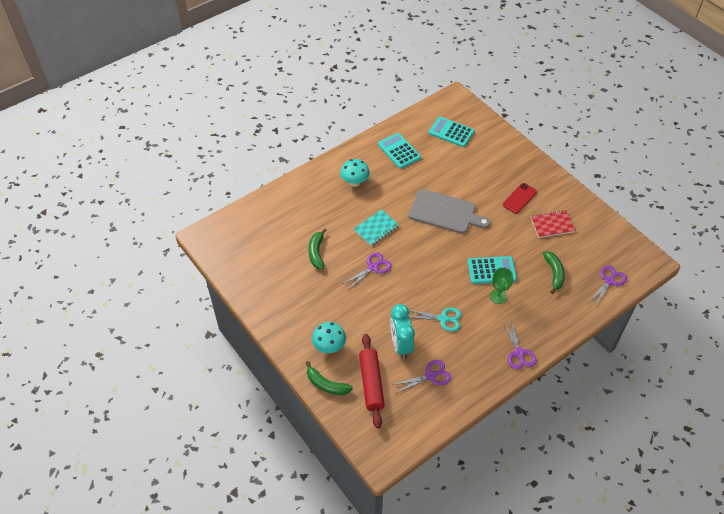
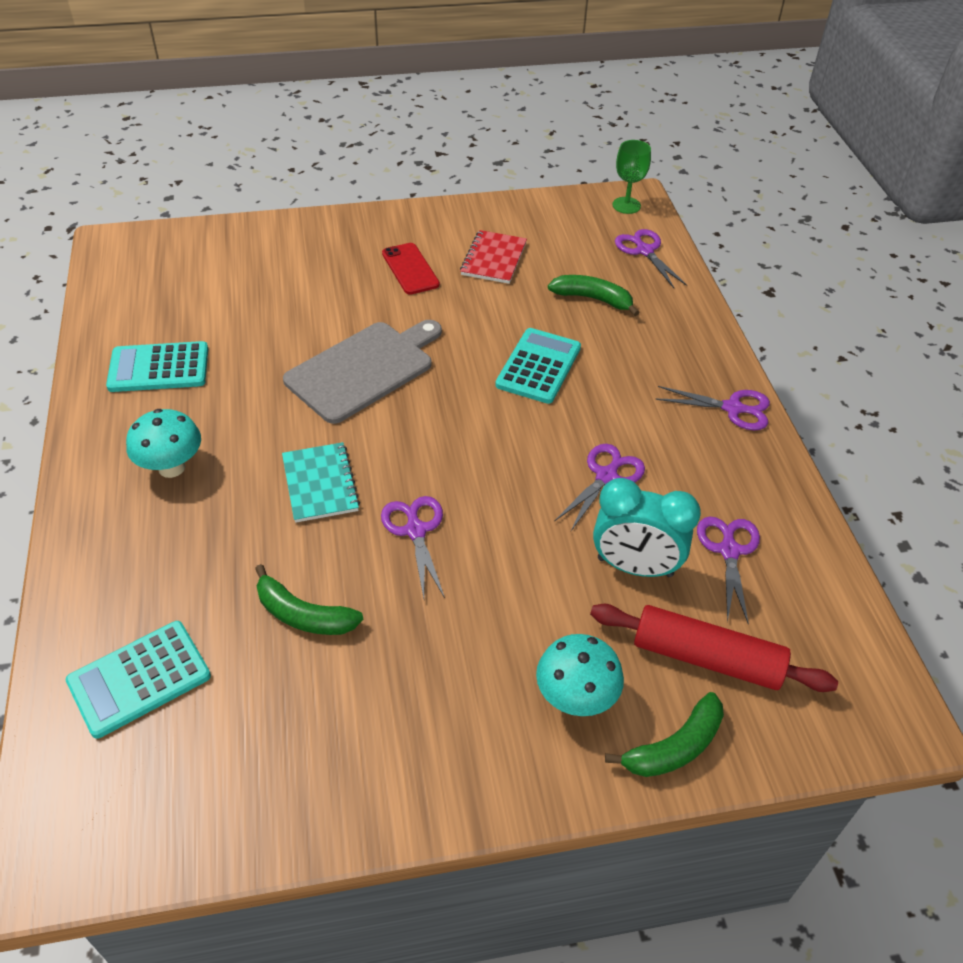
camera: 65 degrees left, 5 degrees down
turquoise scissors [409,308,461,331] -> purple scissors [554,444,645,531]
turquoise calculator [429,117,475,147] -> turquoise calculator moved to [65,621,211,739]
green goblet [490,267,513,304] -> green goblet moved to [613,140,651,214]

